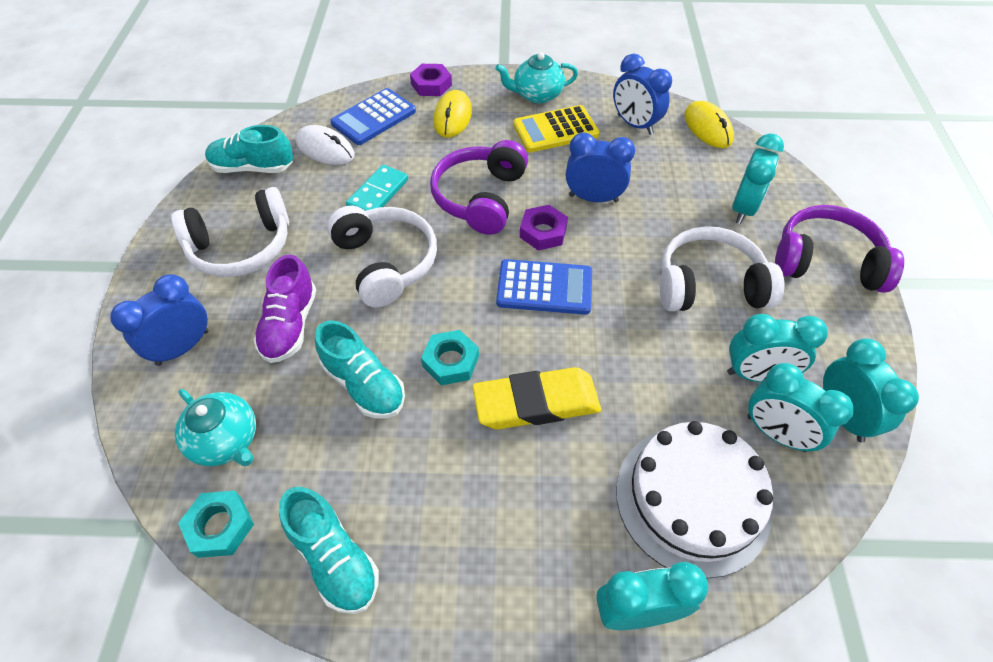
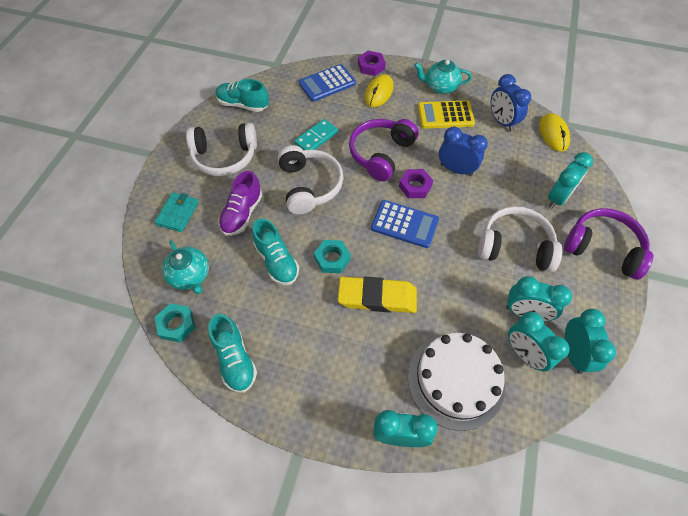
camera: 15 degrees right, 5 degrees up
blue clock [110,274,208,366] -> turquoise wallet [154,193,199,232]
white mouse [296,125,355,165] -> none

